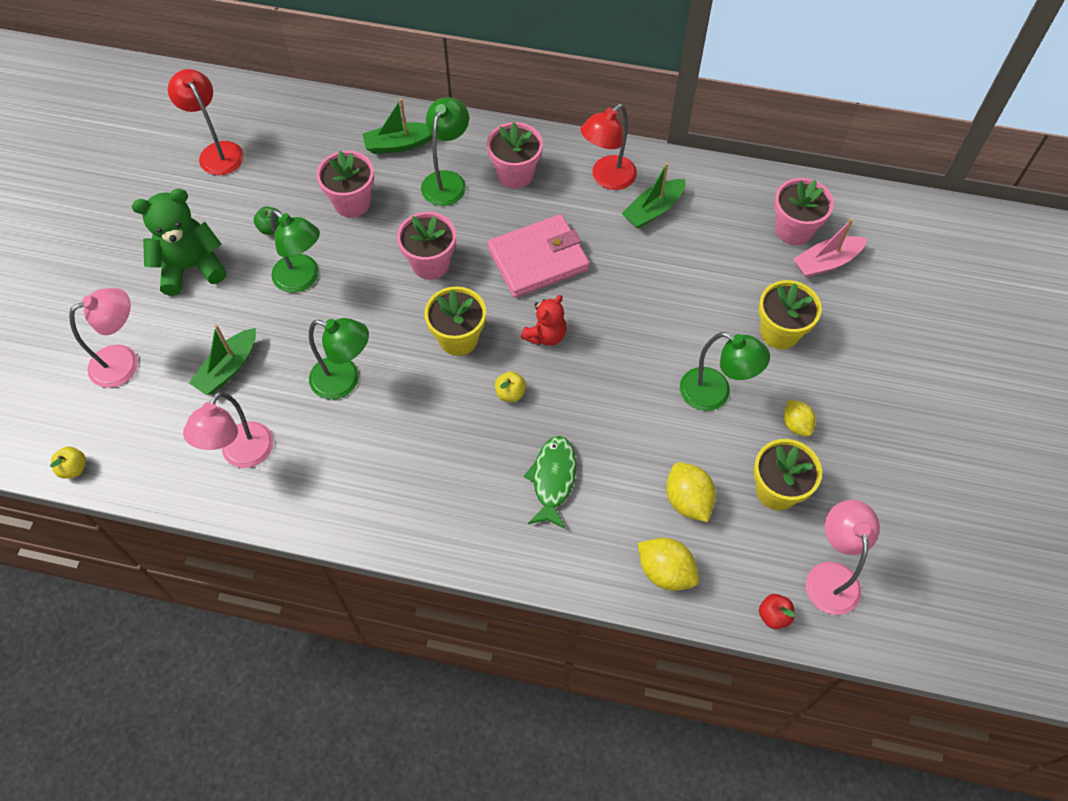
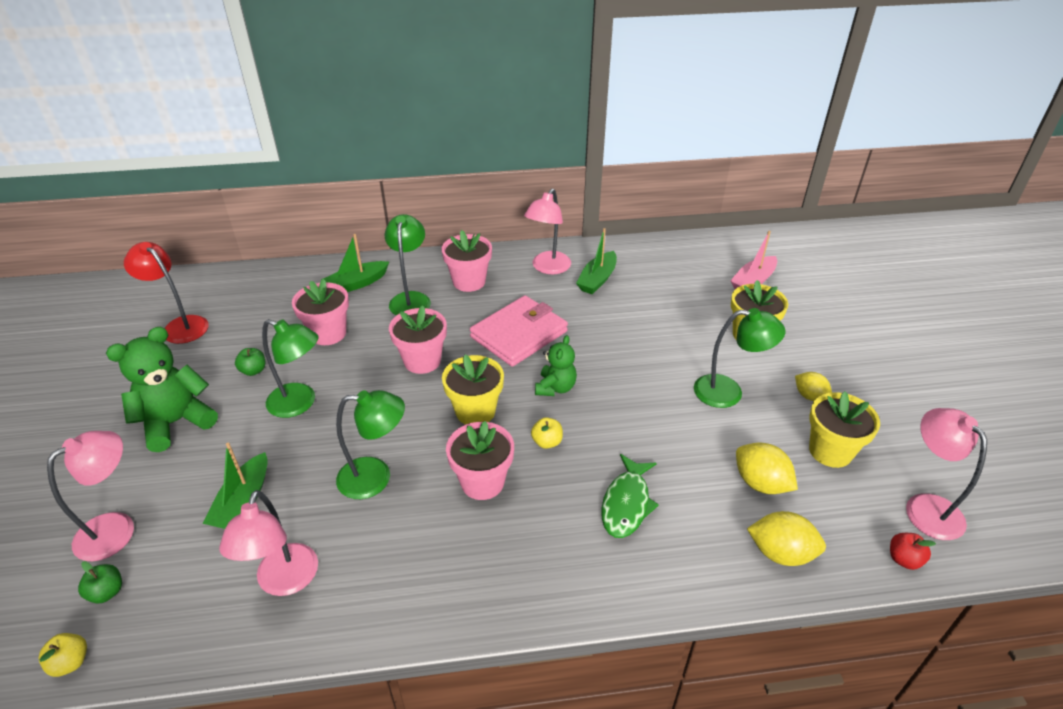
camera: 20 degrees left, 20 degrees down
red teddy bear [521,295,567,346] -> green teddy bear [535,335,577,396]
green fish [524,436,576,529] -> green fish turned 150 degrees counterclockwise [601,454,659,538]
red lamp [581,104,637,190] -> pink lamp [524,188,571,274]
pink flower pot [774,178,834,245] -> pink flower pot moved to [446,421,514,500]
none -> green apple [78,561,122,604]

